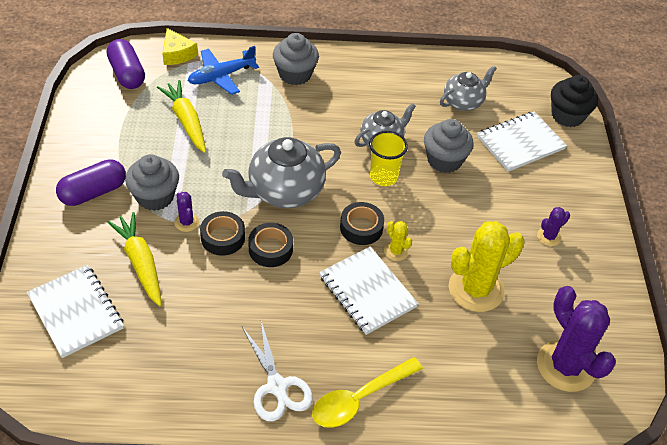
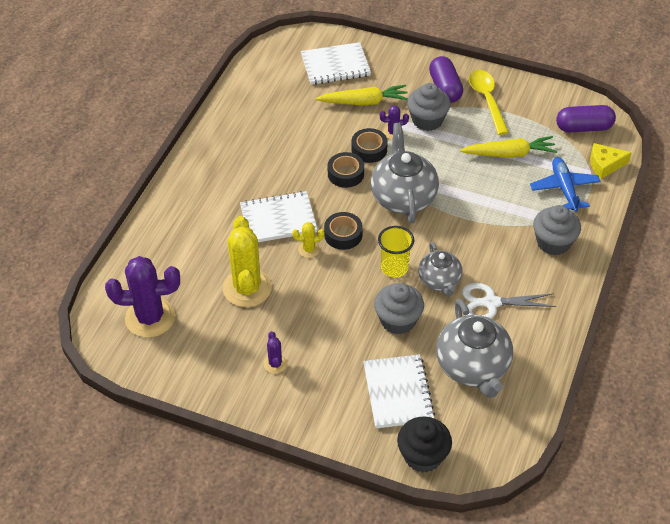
camera: 115 degrees right, 0 degrees up
white scissors [242,321,313,421] -> white scissors moved to [462,283,556,319]
yellow spoon [312,357,423,428] -> yellow spoon moved to [469,70,509,135]
grey teapot [440,65,497,111] -> grey teapot [436,299,513,398], size x1.63

